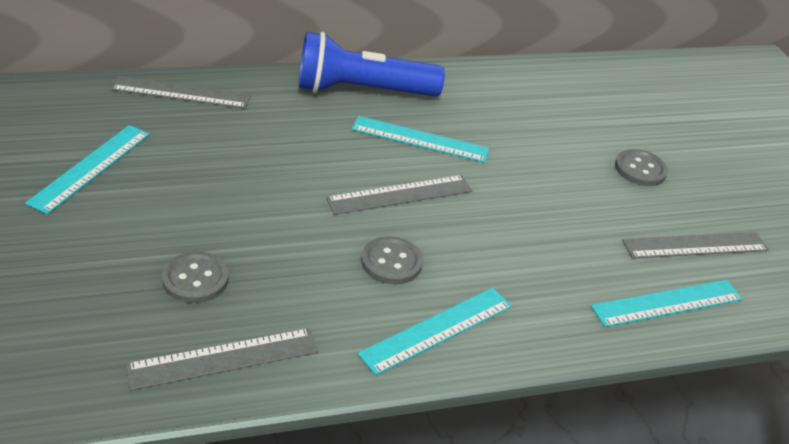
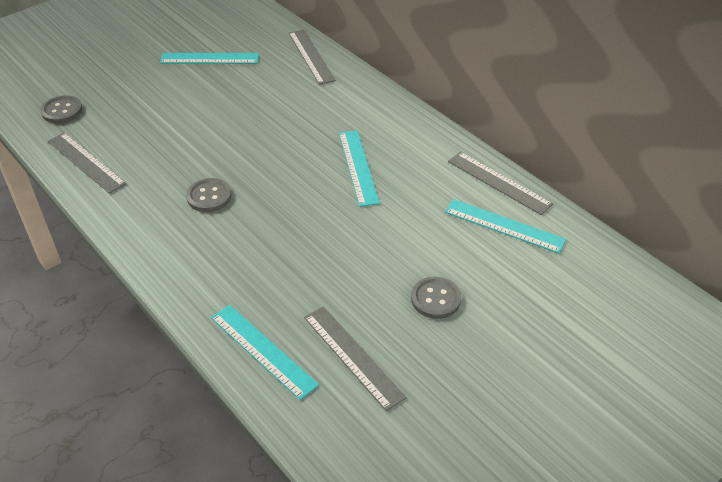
camera: 70 degrees right, 5 degrees up
grey button [162,251,229,303] -> grey button moved to [40,95,82,123]
blue flashlight [299,32,445,97] -> none
grey ruler [326,175,473,215] -> grey ruler moved to [448,152,553,215]
turquoise ruler [358,288,512,375] -> turquoise ruler moved to [445,199,567,254]

